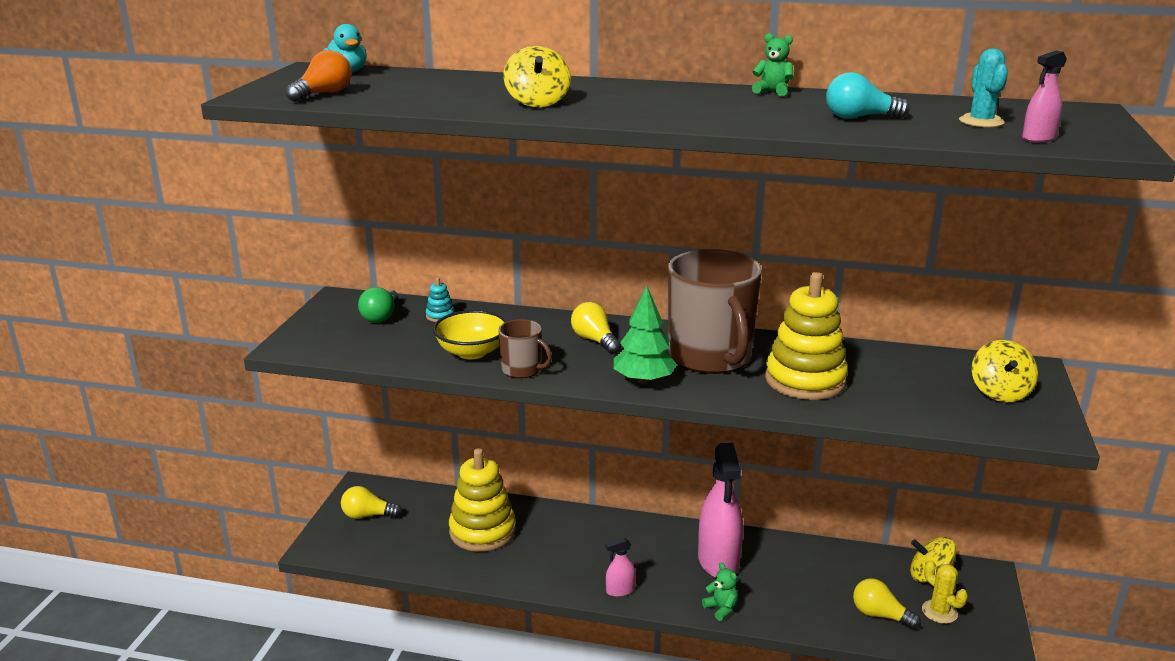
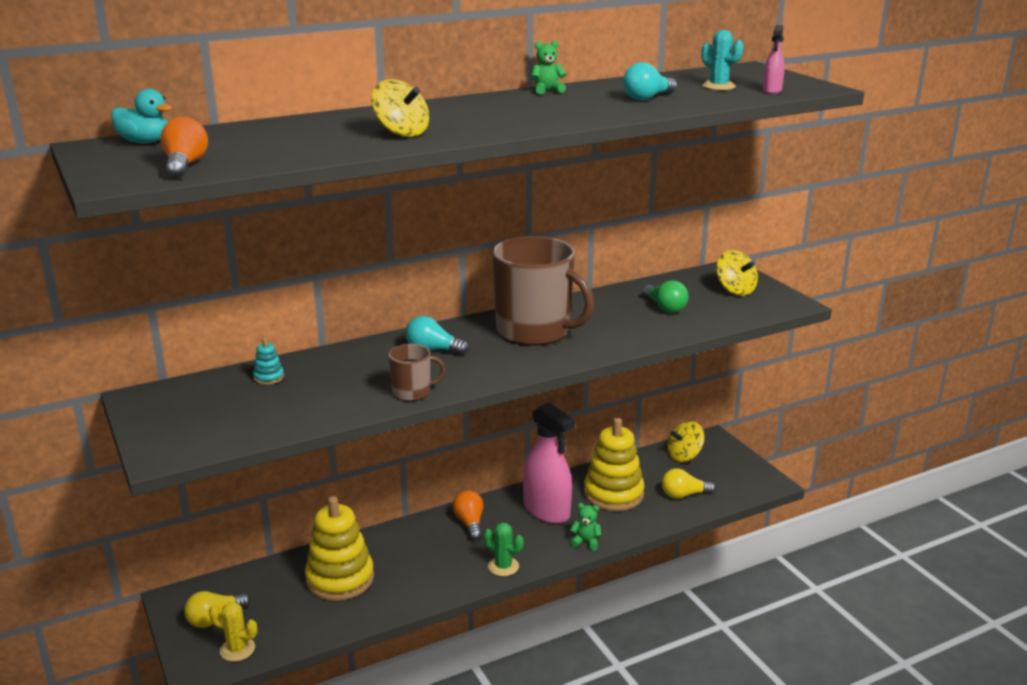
camera: 40 degrees left, 0 degrees up
green light bulb [358,287,398,323] -> green light bulb moved to [642,280,689,313]
yellow bowl [433,310,507,359] -> none
yellow light bulb [571,302,621,354] -> turquoise light bulb [406,316,469,355]
pink spray bottle [606,538,635,597] -> green cactus [484,523,524,576]
green tree [614,286,677,384] -> none
yellow stacking toy [765,272,848,400] -> yellow stacking toy moved to [584,418,645,511]
yellow cactus [922,560,968,624] -> yellow cactus moved to [209,602,257,662]
none -> orange light bulb [452,490,483,540]

